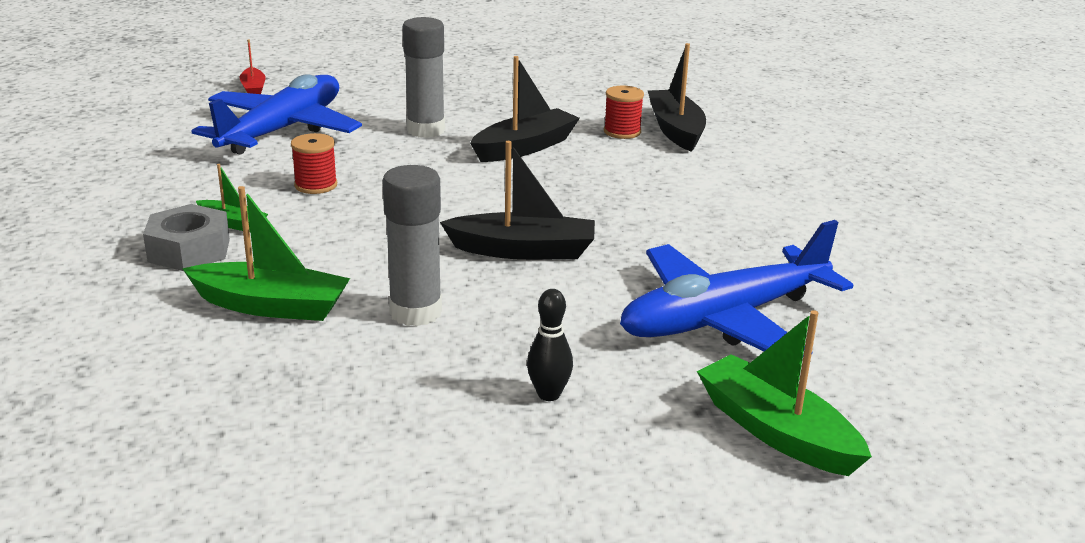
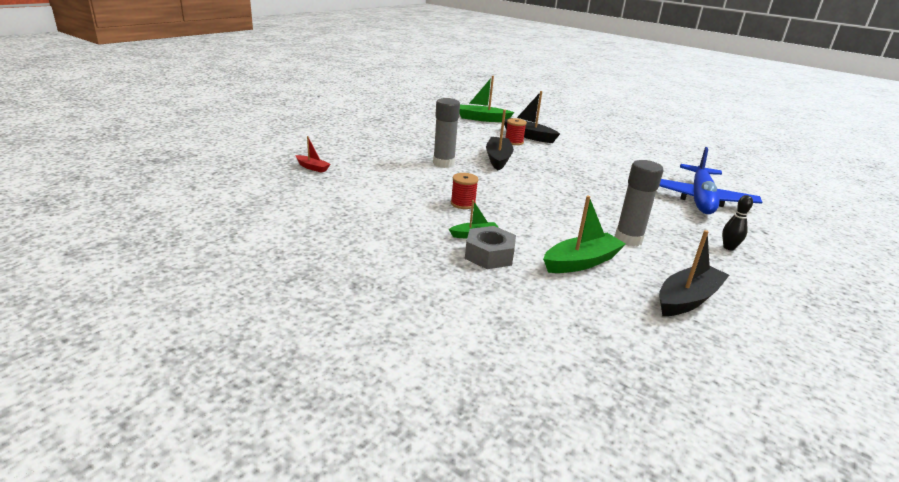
camera: 45 degrees left, 0 degrees up
blue plane [192,74,362,155] -> none
black boat [440,141,595,260] -> black boat moved to [659,230,729,316]
green boat [697,310,872,476] -> green boat moved to [459,76,514,122]

